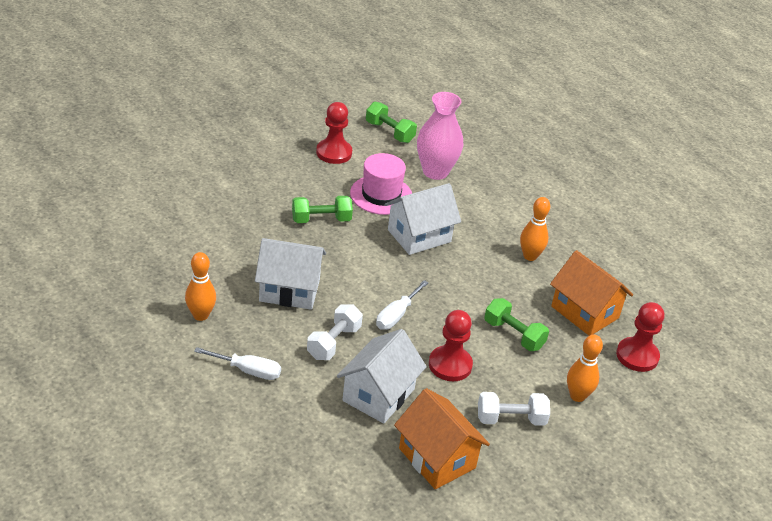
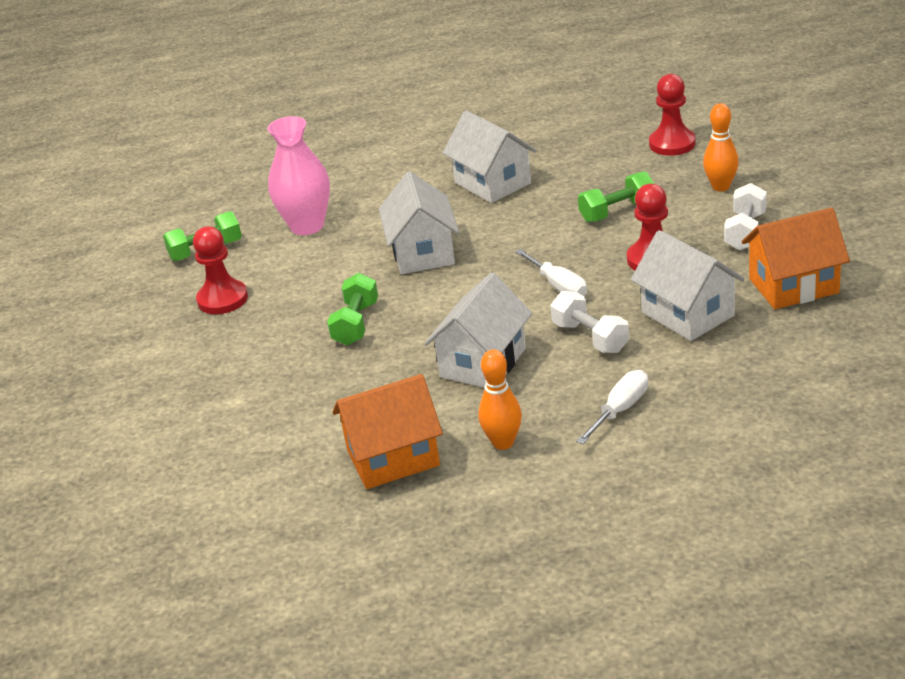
camera: 60 degrees left, 5 degrees down
pink hat [350,153,412,215] -> none
orange bowling pin [520,197,550,261] -> white house [443,111,537,203]
orange house [550,250,633,336] -> orange house moved to [332,374,443,489]

